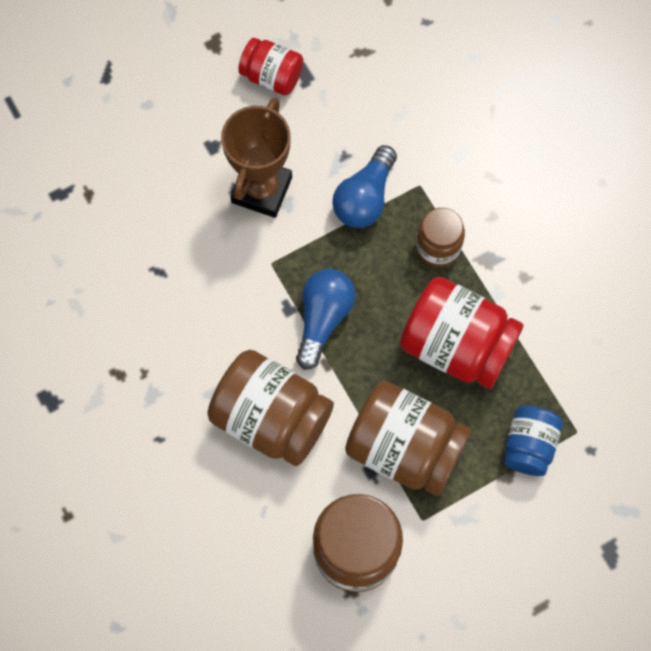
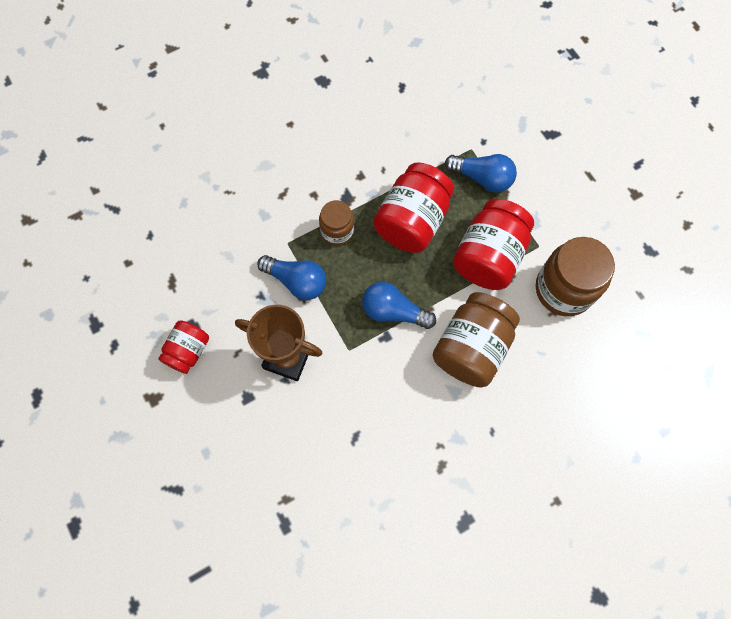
camera: 90 degrees left, 0 degrees up
brown jar [345,381,471,496] -> red jar [453,199,534,290]
blue jar [504,406,563,476] -> blue light bulb [445,154,517,192]

